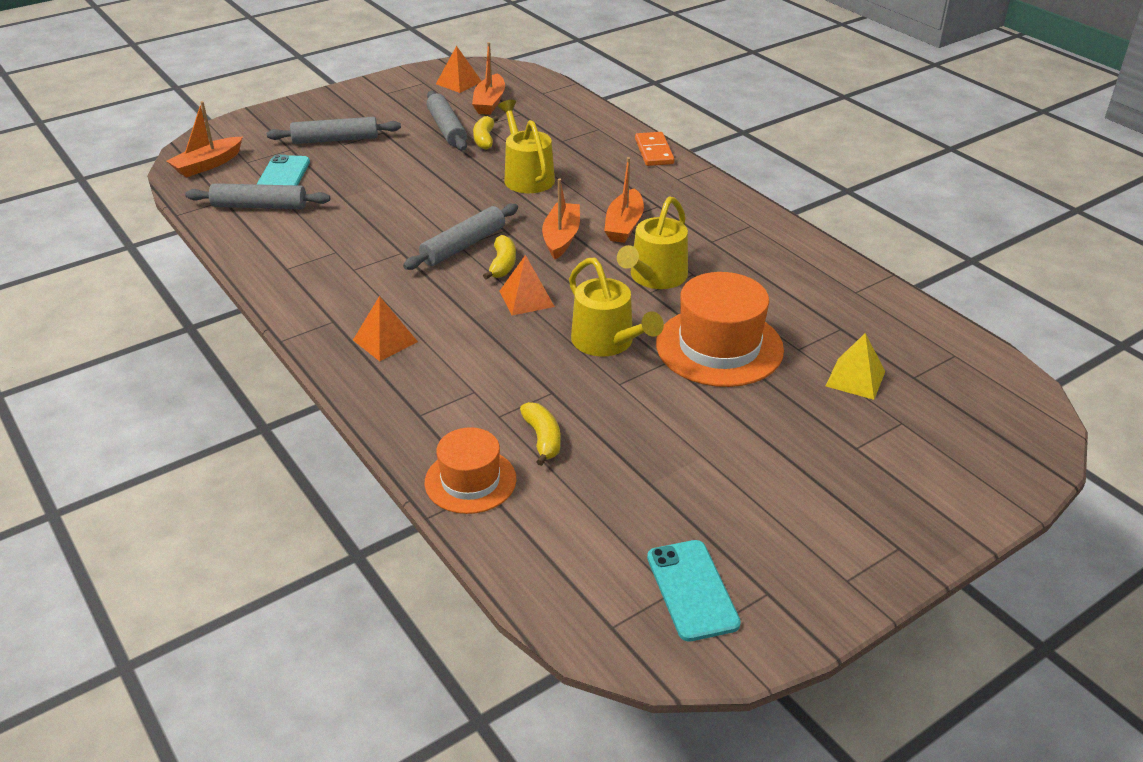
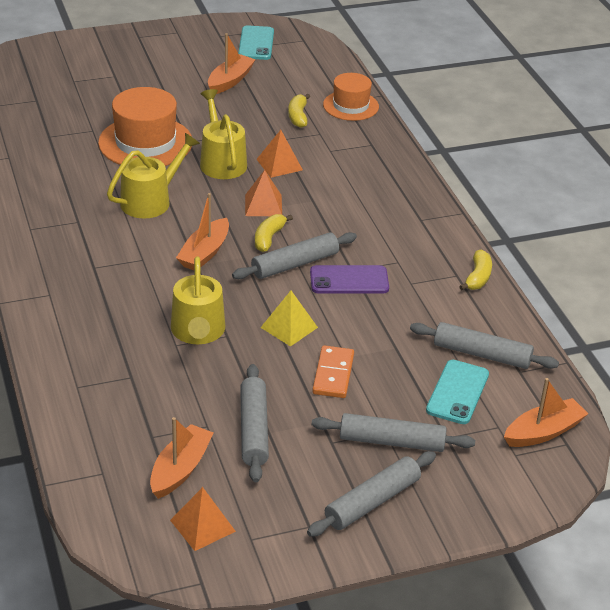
camera: 165 degrees left, 0 degrees up
orange pyramid [353,296,418,361] -> orange pyramid moved to [256,130,303,178]
yellow banana [473,116,498,149] -> yellow banana moved to [459,249,492,290]
orange boat [604,157,644,243] -> orange boat moved to [208,33,256,94]
orange domino [635,132,674,166] -> orange domino moved to [312,345,354,398]
yellow pyramid [826,333,885,400] -> yellow pyramid moved to [260,291,318,347]
none -> grey rolling pin [307,451,436,537]
none -> purple phone [310,265,389,294]

